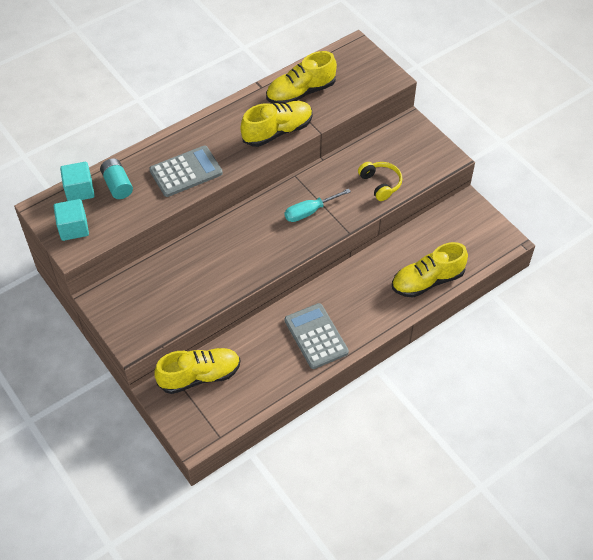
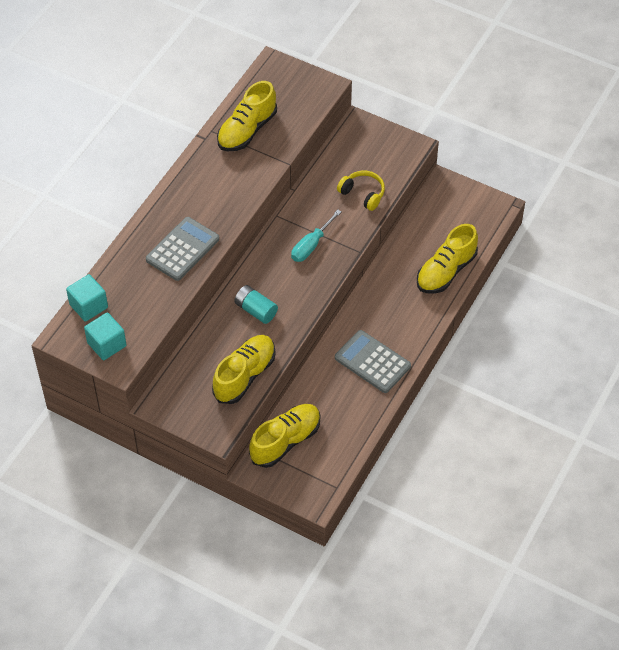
camera: 25 degrees left, 0 degrees up
turquoise battery [100,158,133,199] -> turquoise battery moved to [234,285,278,324]
yellow shoe [240,101,313,147] -> yellow shoe moved to [212,335,275,404]

